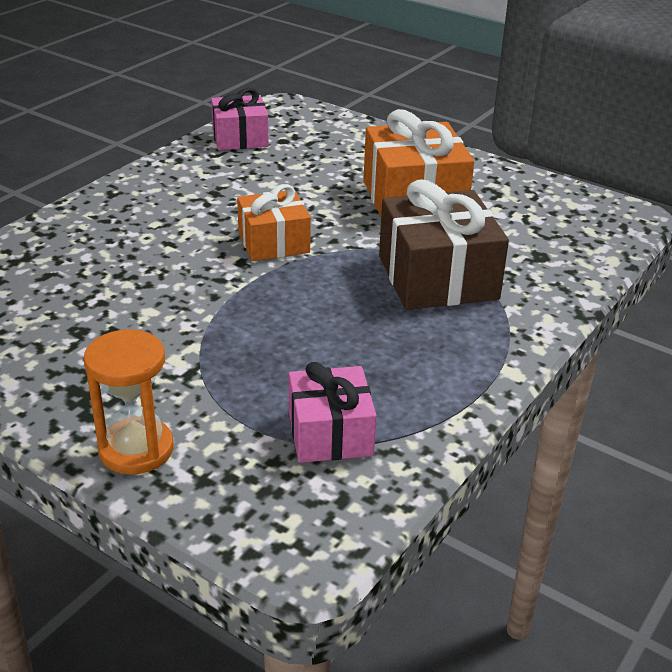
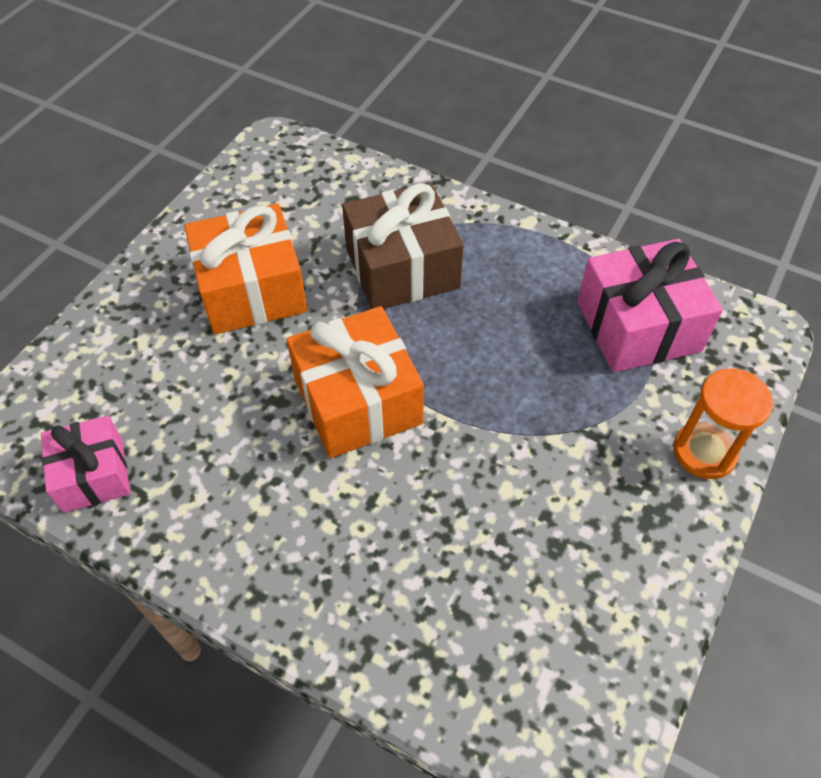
camera: 95 degrees left, 20 degrees up
orange gift [237,184,311,261] -> orange gift [287,306,424,458], size x1.60
pink gift [289,362,377,463] -> pink gift [577,239,723,372], size x1.60

